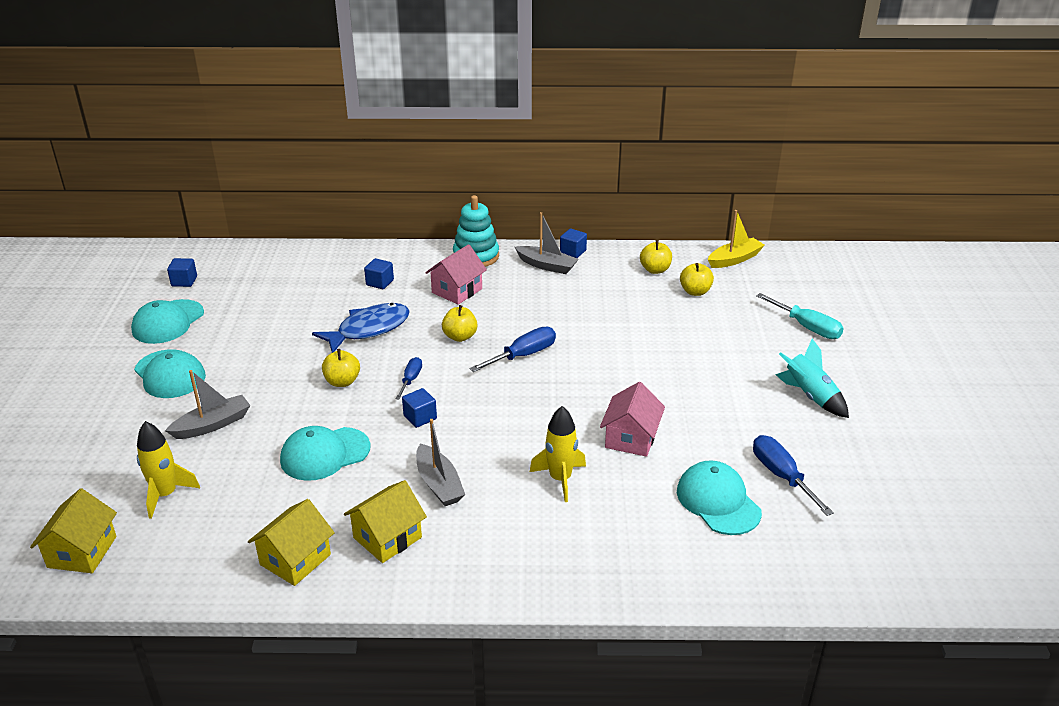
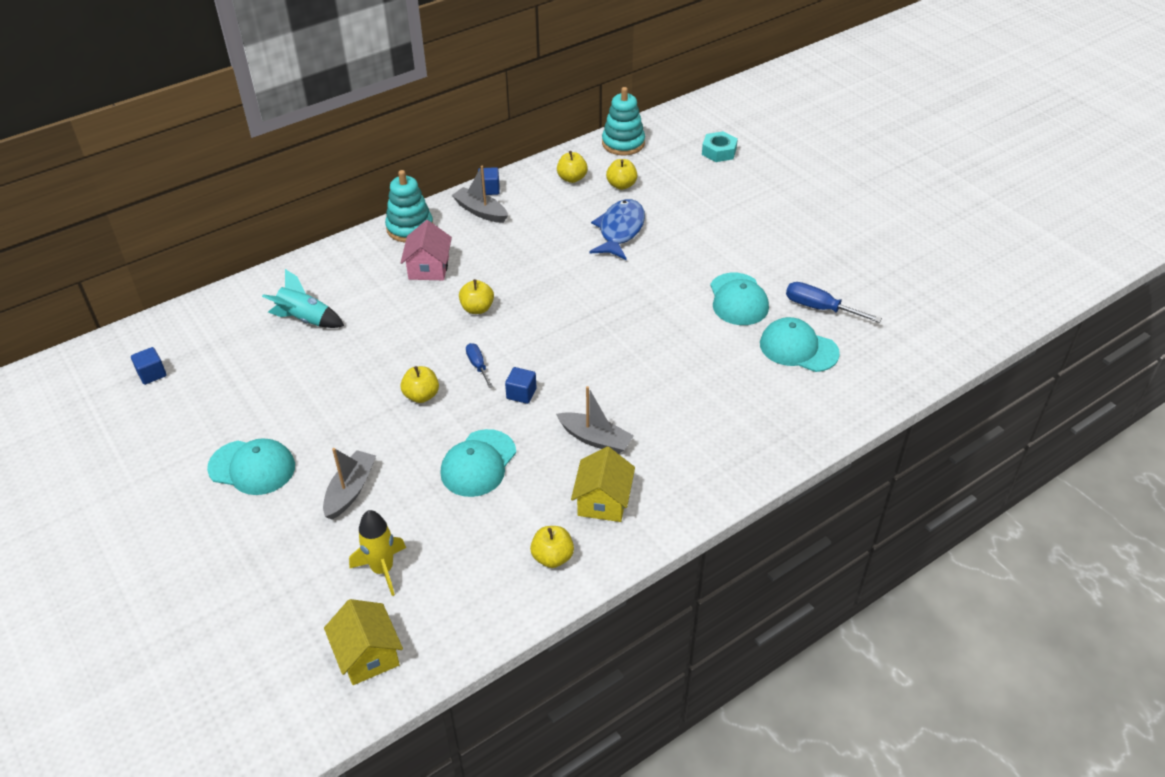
camera: 35 degrees left, 10 degrees up
turquoise cap [131,299,204,344] -> turquoise cap moved to [710,273,769,325]
yellow house [248,499,335,586] -> yellow apple [530,526,574,568]
blue fish [312,303,410,353] -> blue fish moved to [590,199,645,260]
blue cube [364,258,394,289] -> none
blue screwdriver [470,327,556,372] -> none
grey boat [515,212,579,274] -> grey boat turned 135 degrees counterclockwise [452,166,508,223]
yellow rocket [530,406,586,502] -> none
pink house [600,382,665,457] -> none
yellow boat [708,210,765,268] -> turquoise stacking toy [602,87,645,156]
turquoise screwdriver [756,293,844,339] -> none
turquoise rocket [775,339,849,418] -> turquoise rocket moved to [262,269,344,328]
none -> turquoise nut [702,131,738,162]

